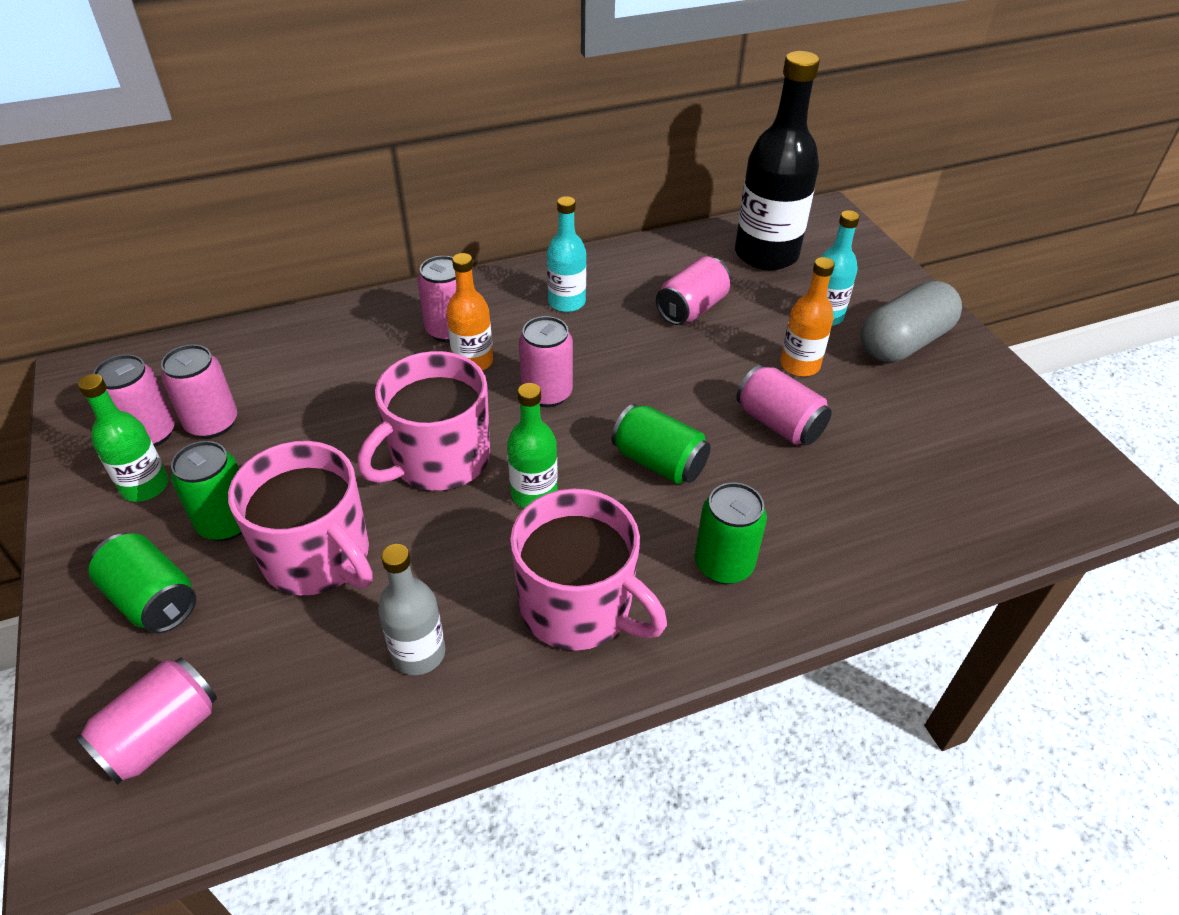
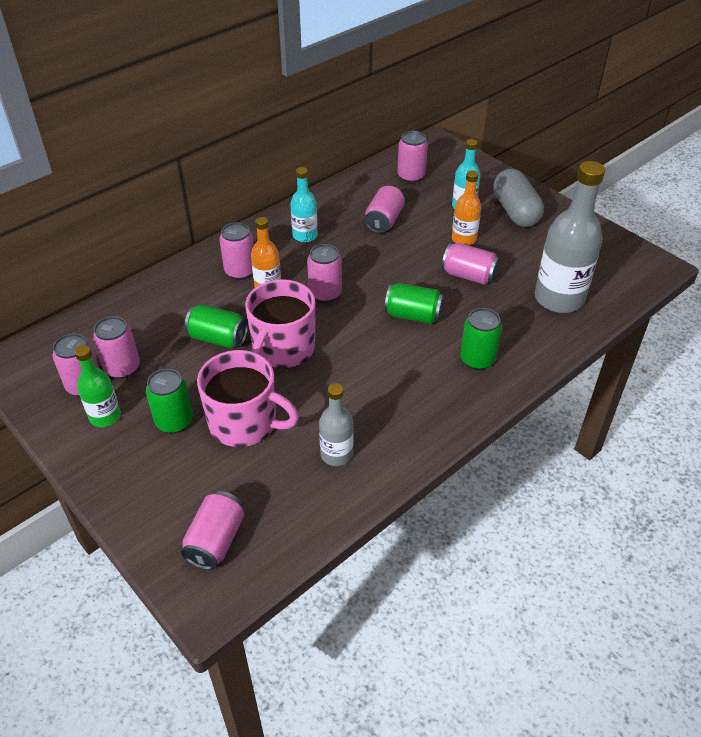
camera: 20 degrees left, 0 degrees up
green can [88,533,196,633] -> green can moved to [185,304,248,348]
green bottle [507,383,558,508] -> none
pink mug [510,488,667,651] -> none
black bottle [735,51,820,270] -> pink can [397,131,428,183]
grey capsule [860,281,962,363] -> grey capsule turned 45 degrees counterclockwise [493,169,544,227]
none -> grey bottle [535,161,605,313]

